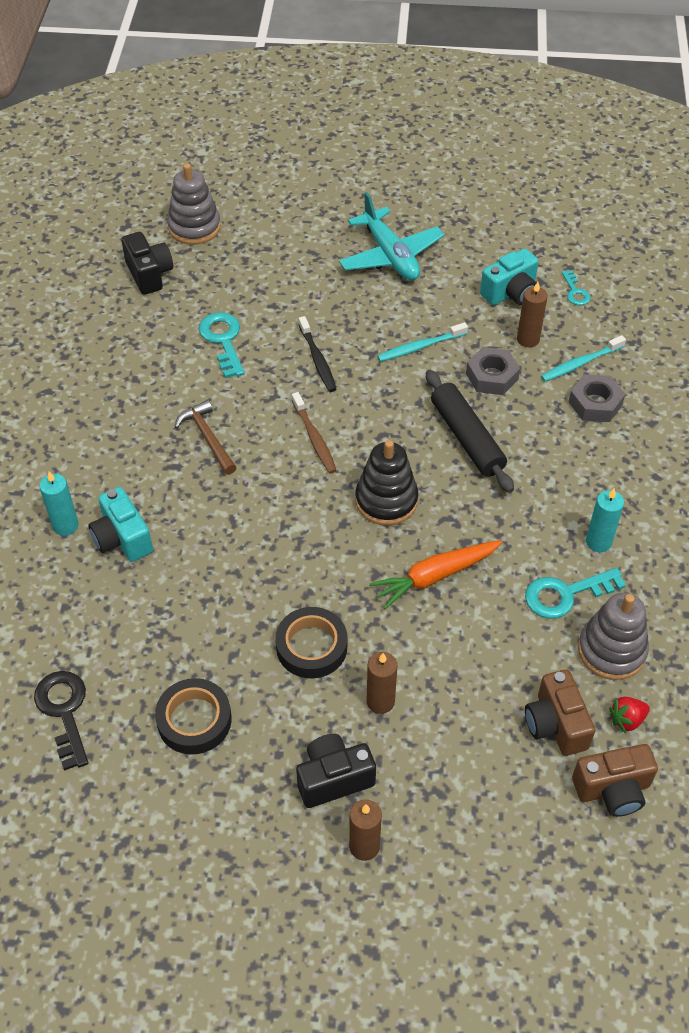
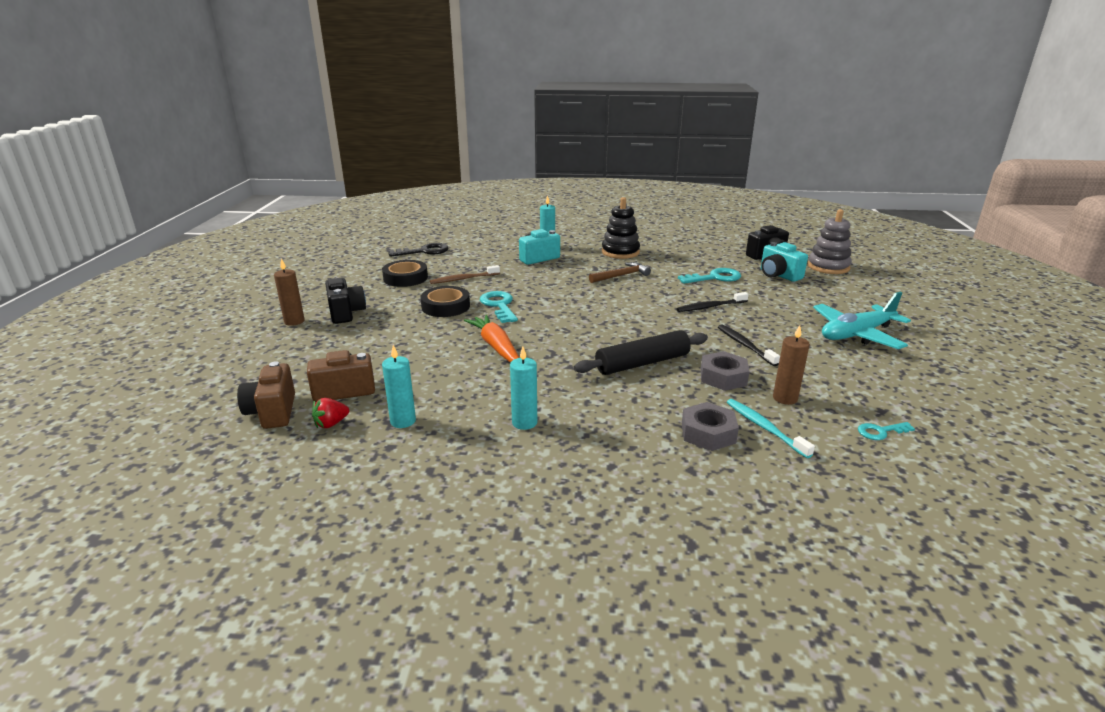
camera: 90 degrees right, 25 degrees down
brown toothbrush [292,392,337,473] -> brown toothbrush moved to [430,265,500,284]
black stacking toy [355,440,418,525] -> black stacking toy moved to [602,197,640,259]
brown candle [367,652,398,714] -> none
turquoise toothbrush [377,322,468,362] -> black toothbrush [718,324,780,366]
turquoise camera [480,249,539,305] -> turquoise camera moved to [761,242,808,282]
turquoise key [525,568,626,619] -> turquoise key moved to [480,291,518,323]
grey stacking toy [578,593,649,680] -> turquoise candle [382,345,416,428]
red strawberry [609,697,650,733] -> red strawberry turned 105 degrees counterclockwise [312,398,349,428]

